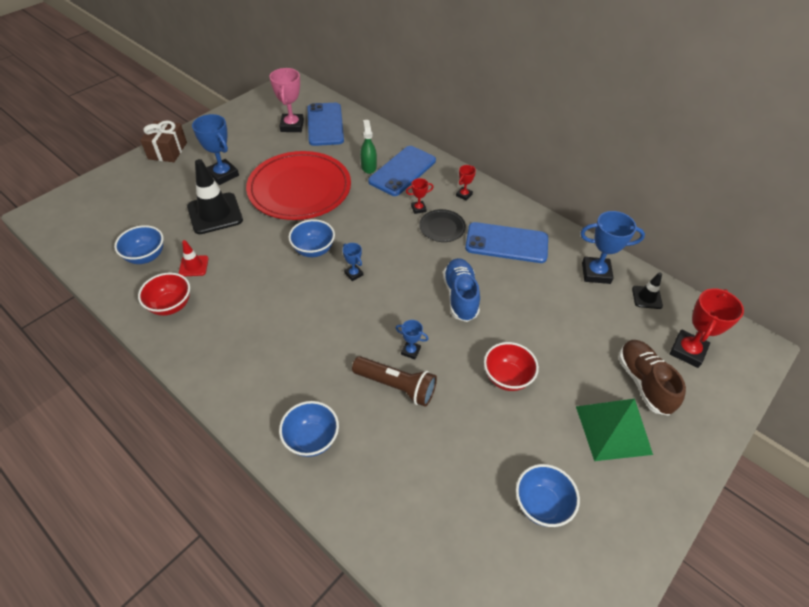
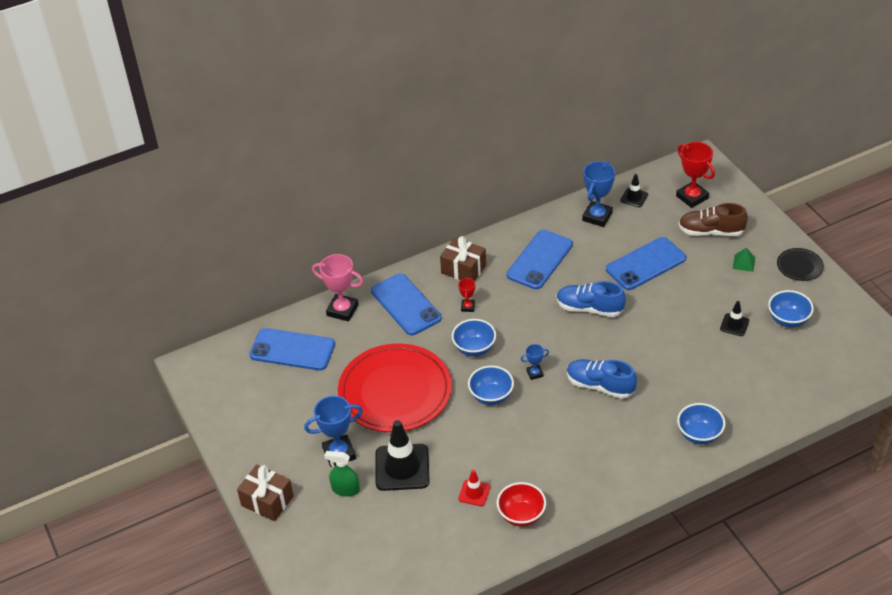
camera: 65 degrees left, 5 degrees down
blue bowl [114,225,164,264] -> blue bowl moved to [452,319,496,357]
pink trophy [270,68,304,132] -> pink trophy moved to [312,254,364,321]
brown flashlight [352,356,437,407] -> none
green spray bottle [360,120,377,174] -> green spray bottle moved to [324,451,360,497]
blue trophy [396,320,428,360] -> none
black plate [419,209,466,242] -> black plate moved to [777,248,824,281]
red trophy [456,165,476,201] -> brown gift [440,236,486,281]
red bowl [484,342,539,391] -> none
green pyramid [576,399,653,461] -> green pyramid [733,248,755,272], size x0.46
none -> blue shoe [567,359,637,399]
none -> blue phone [606,237,686,290]
none -> black traffic cone [720,301,749,336]

